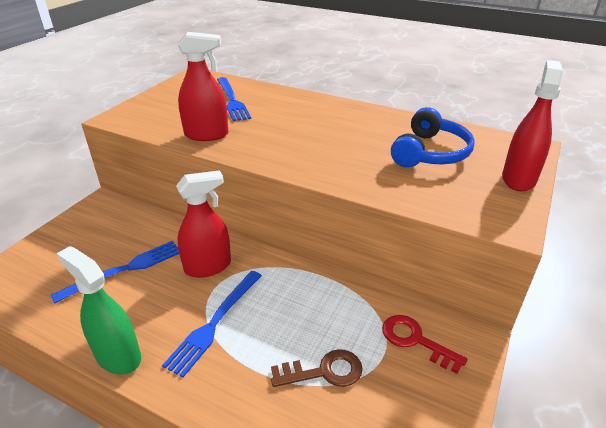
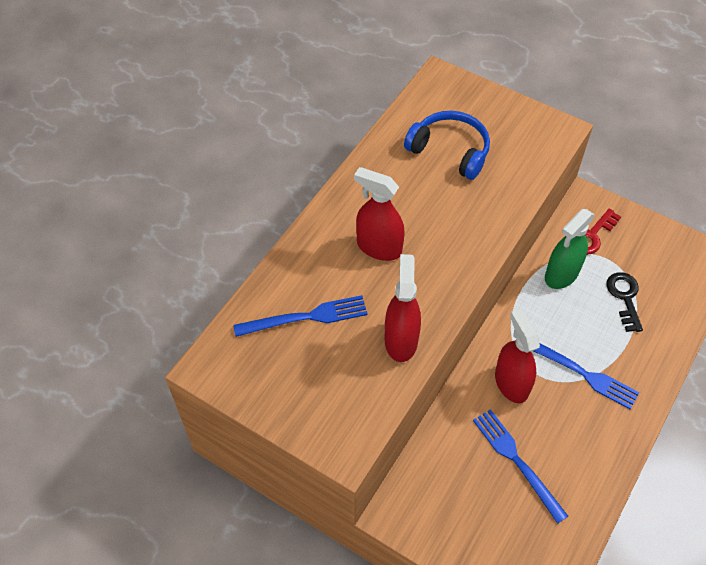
camera: 85 degrees left, 20 degrees up
green spray bottle [56,246,141,375] -> green spray bottle moved to [545,209,595,289]
brown key [271,349,363,387] -> black key [606,272,643,332]
red spray bottle [502,60,563,191] -> red spray bottle moved to [354,167,405,261]

